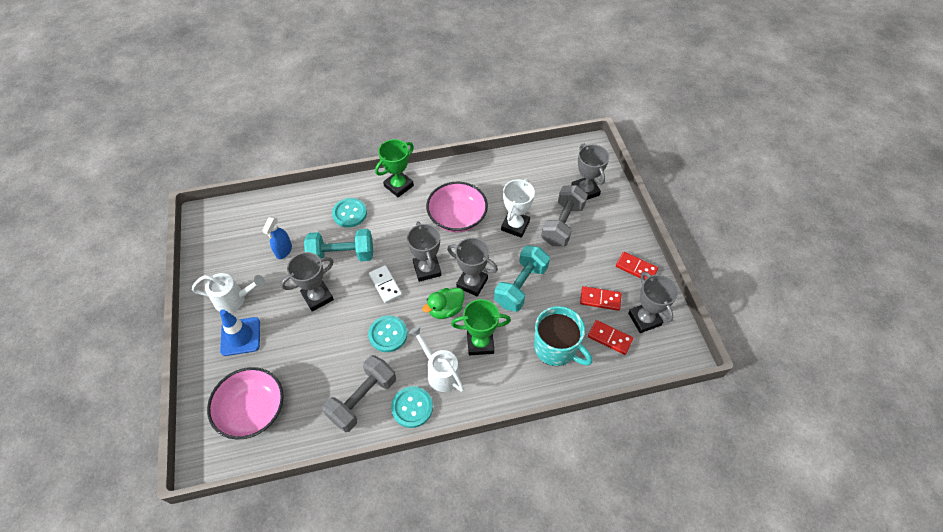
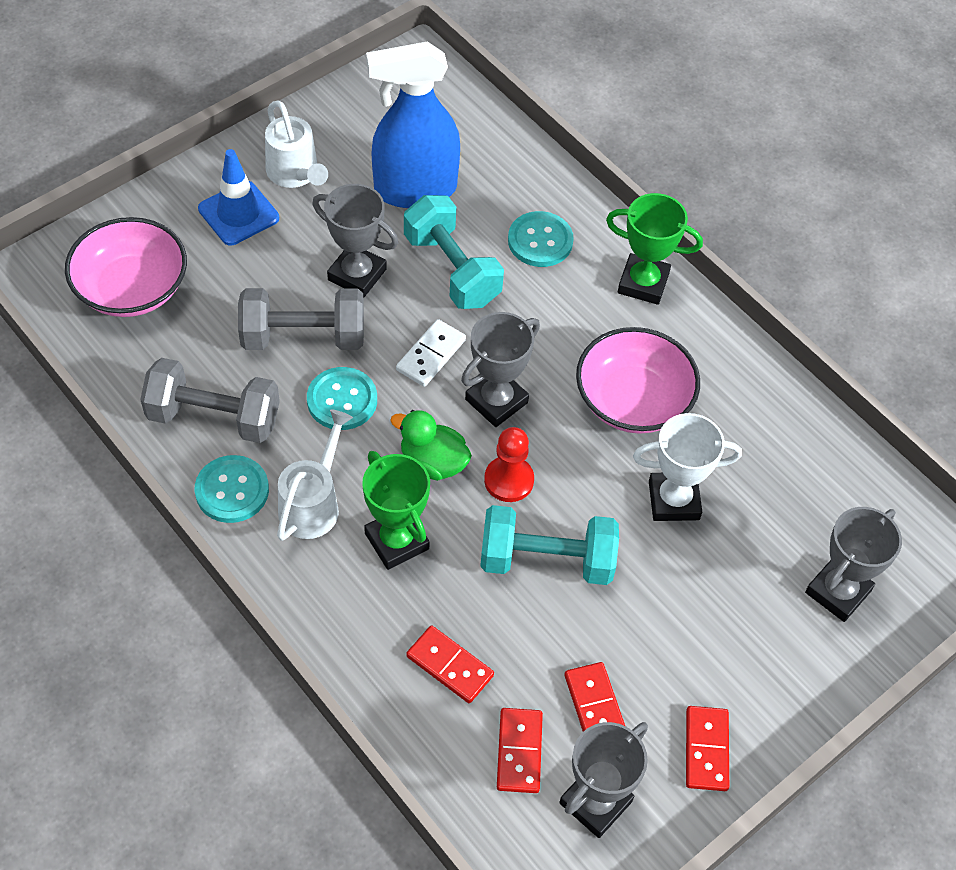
camera: 60 degrees right, 0 degrees up
blue spray bottle [262,217,292,259] -> blue spray bottle [366,41,460,208], size x2.05
grey trophy [447,238,498,296] -> red pawn [484,427,534,502]
turquoise mug [534,306,593,366] -> red domino [406,625,494,703]
grey dumbbell [541,185,588,246] -> grey dumbbell moved to [238,288,364,350]

